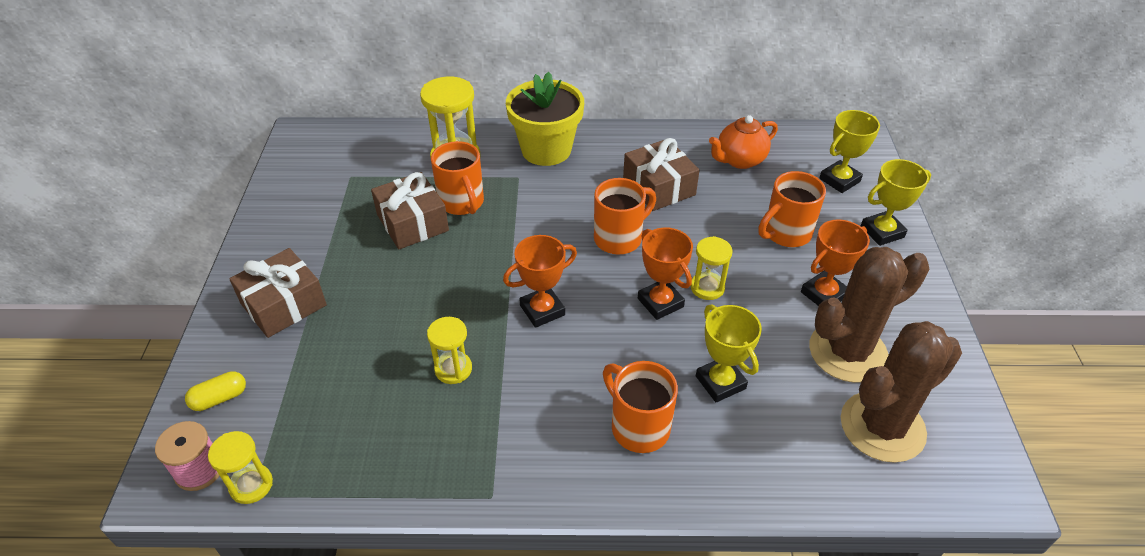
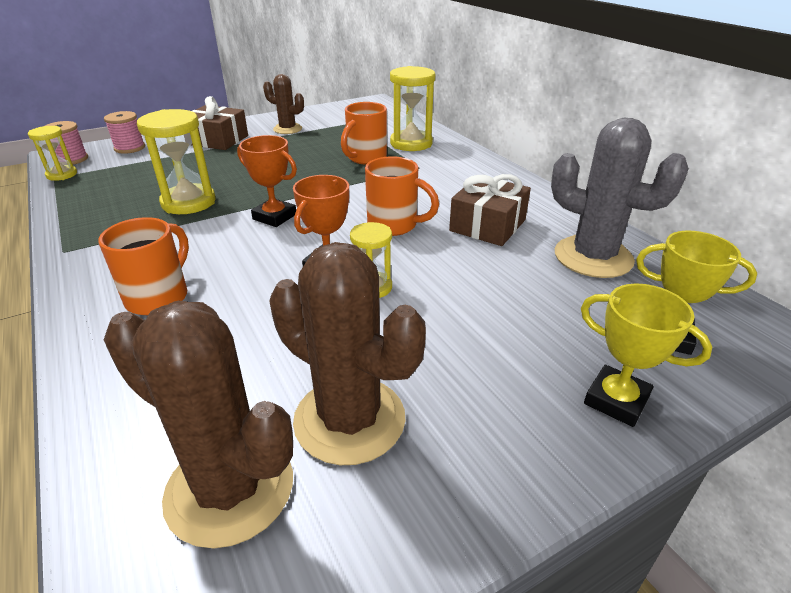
camera: 60 degrees right, 10 degrees down
yellow capsule [185,371,246,411] -> pink spool [104,111,145,154]
brown gift [371,172,449,249] -> none
yellow hourglass [427,317,472,384] -> yellow hourglass [137,109,216,214], size x1.70
yellow flower pot [506,72,584,166] -> none
yellow trophy [696,304,762,402] -> none
orange teapot [709,115,778,169] -> grey cactus [551,118,689,278]
orange mug [758,171,826,247] -> none
orange trophy [801,219,870,306] -> none
none -> brown cactus [263,74,304,134]

